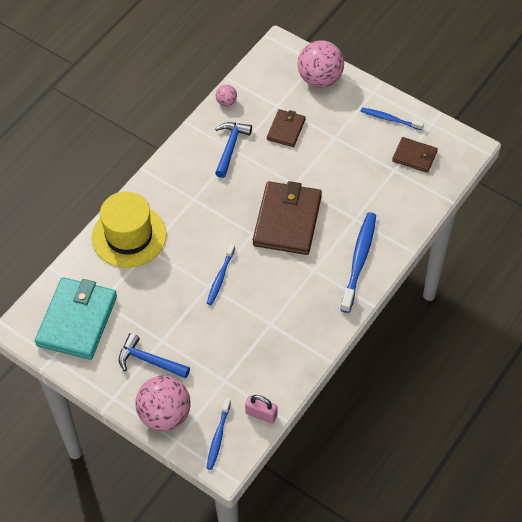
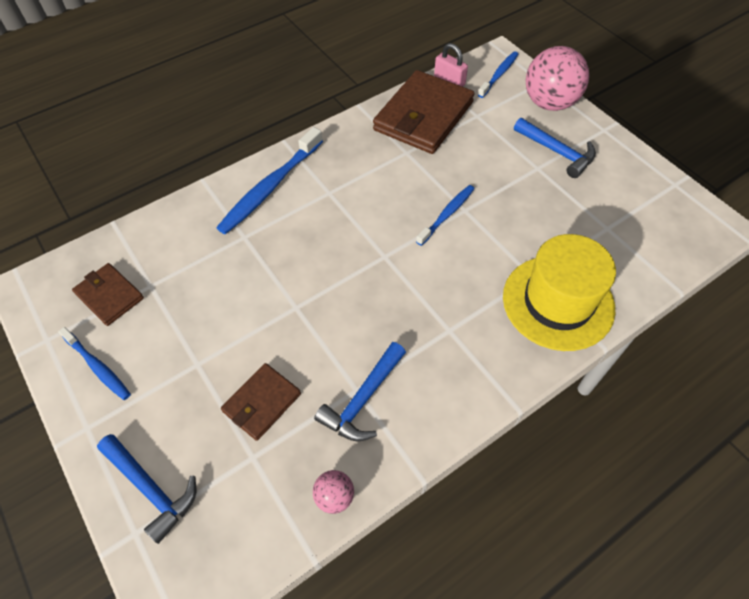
camera: 160 degrees left, 0 degrees up
turquoise wallet [35,277,117,360] -> none
brown wallet [253,181,322,255] -> brown wallet moved to [373,70,475,154]
pink ball [298,40,344,88] -> blue hammer [97,434,196,544]

